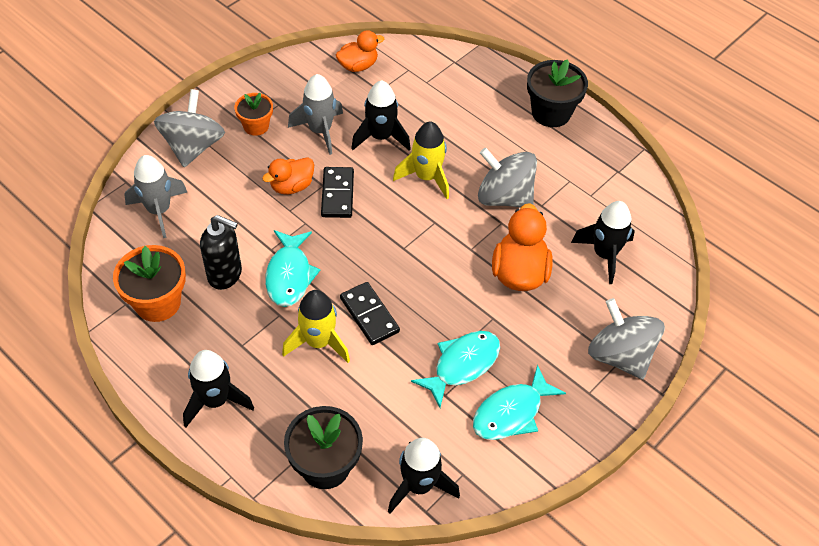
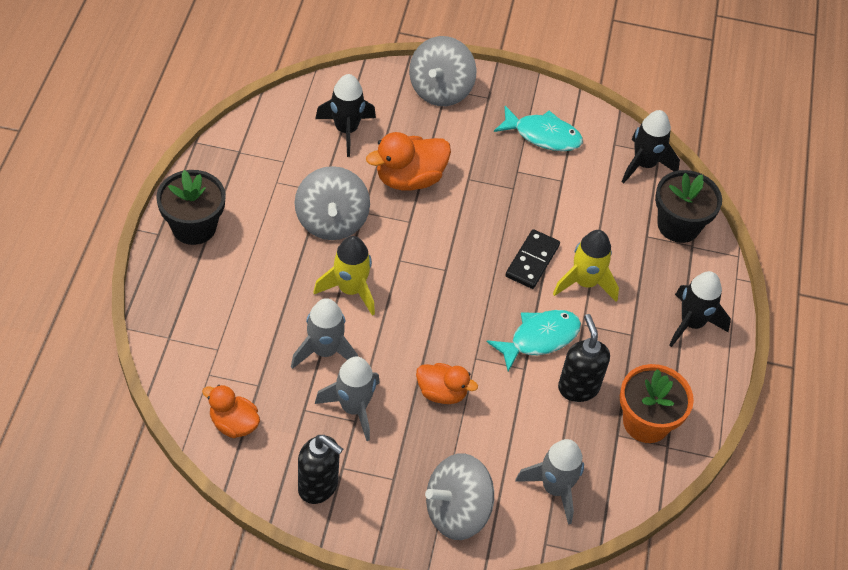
camera: 125 degrees left, 0 degrees up
orange flower pot [234,93,273,136] -> none
black domino [321,167,354,218] -> none
black rocket [351,80,411,151] -> grey rocket [291,298,358,369]
turquoise fish [411,331,500,408] -> none
none -> black soap dispenser [298,435,343,504]

